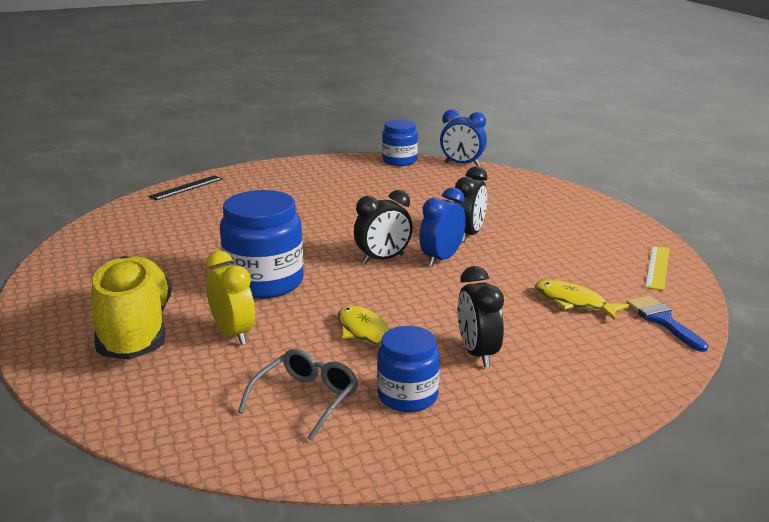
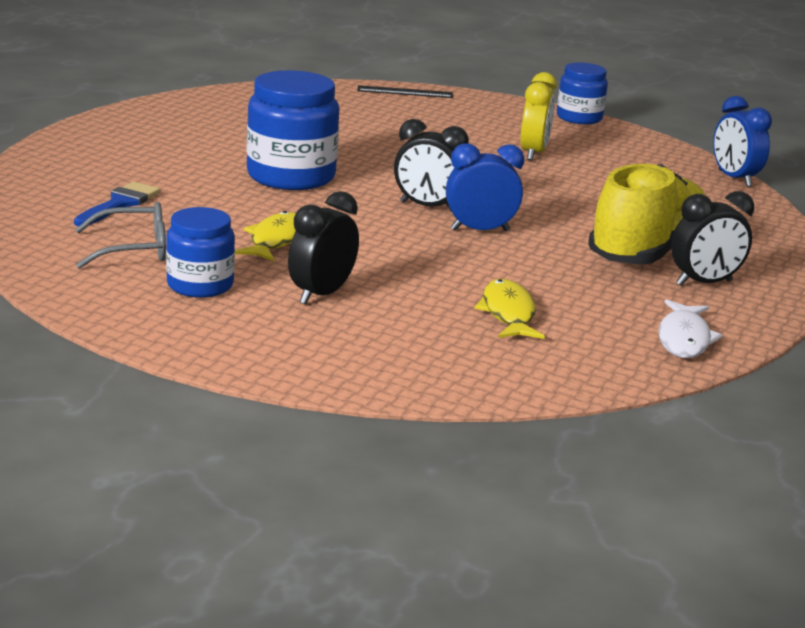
camera: 45 degrees right, 0 degrees up
yellow shoe [91,256,171,360] -> yellow shoe moved to [588,164,705,264]
yellow clock [205,251,255,345] -> yellow clock moved to [520,72,557,160]
blue jar [382,120,418,166] -> blue jar moved to [557,62,608,124]
black clock [454,166,487,242] -> black clock moved to [671,191,754,286]
blue brush [626,296,708,352] -> blue brush moved to [74,182,160,227]
yellow ruler [645,246,669,290] -> white fish [658,299,723,358]

